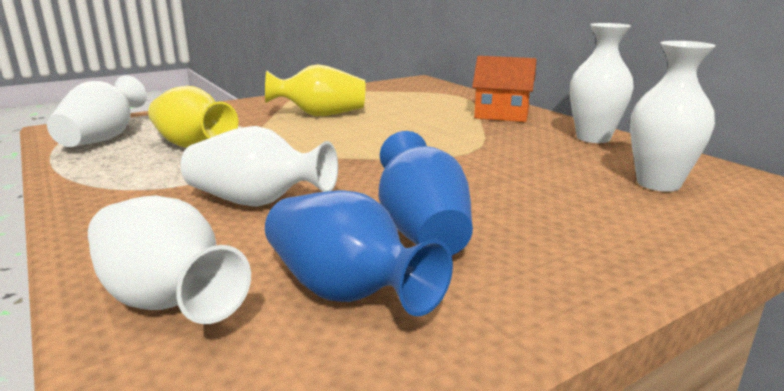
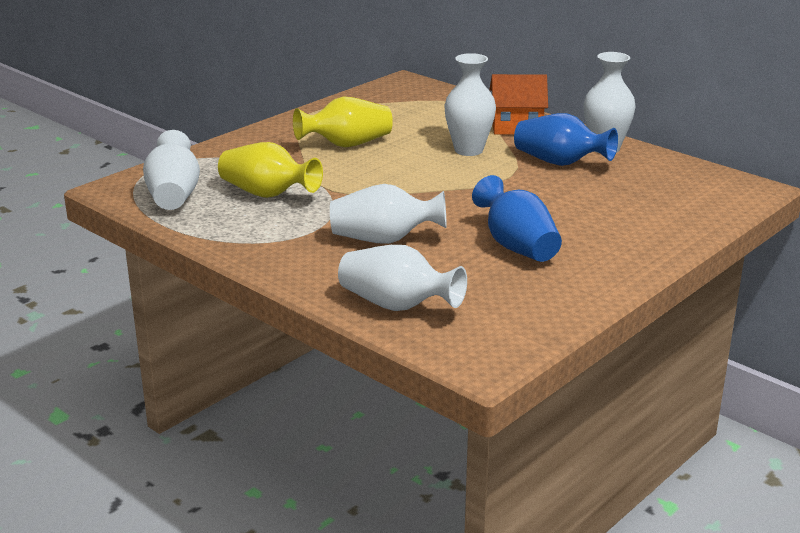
camera: 15 degrees left, 5 degrees up
blue vase [265,190,453,316] -> blue vase moved to [514,113,618,166]
white vase [630,41,716,192] -> white vase moved to [445,53,496,156]

